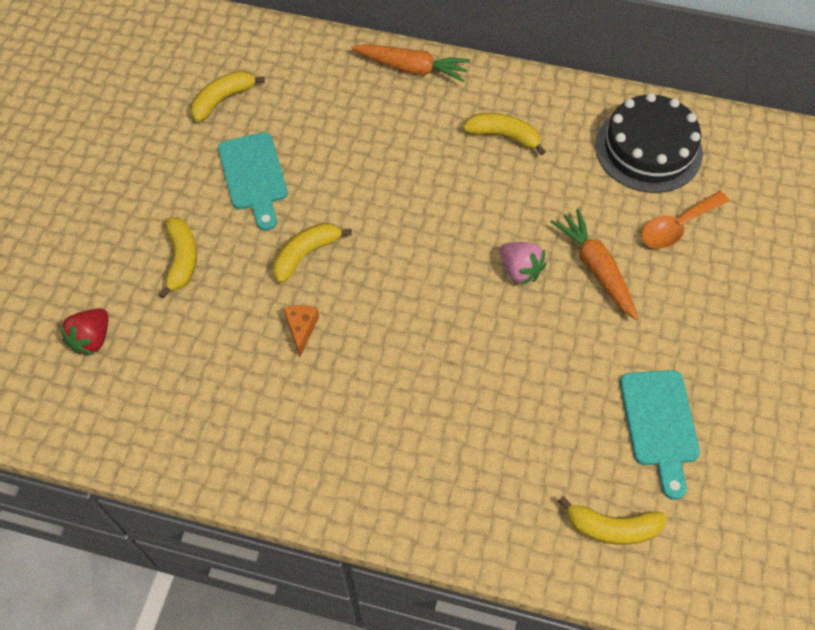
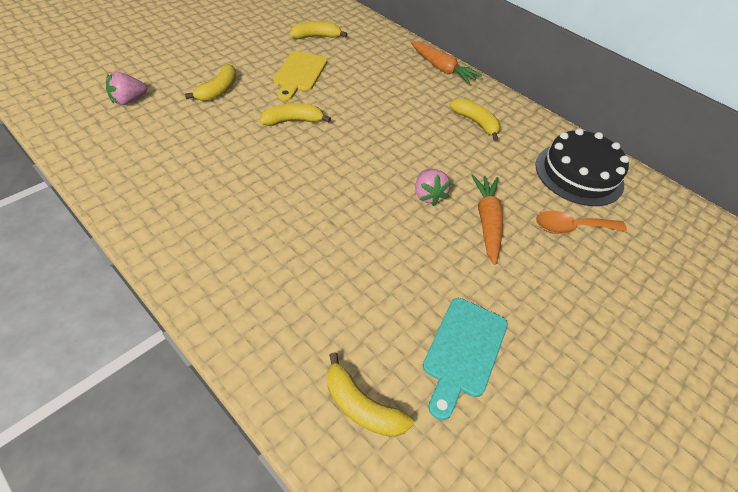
camera: 25 degrees right, 10 degrees down
red strawberry [59,308,108,355] -> pink strawberry [106,72,147,105]
turquoise cutting board [218,132,288,231] -> yellow cutting board [273,51,327,101]
orange cheese [283,305,319,357] -> none

